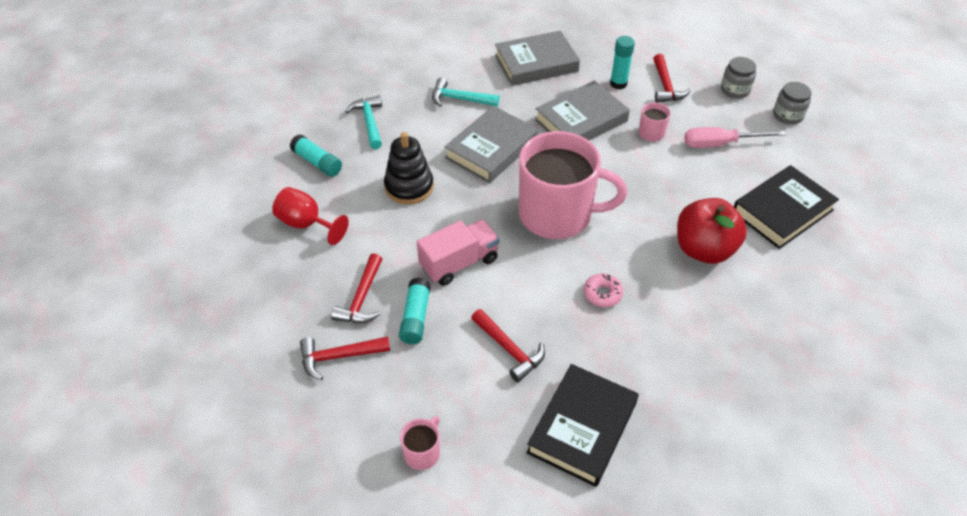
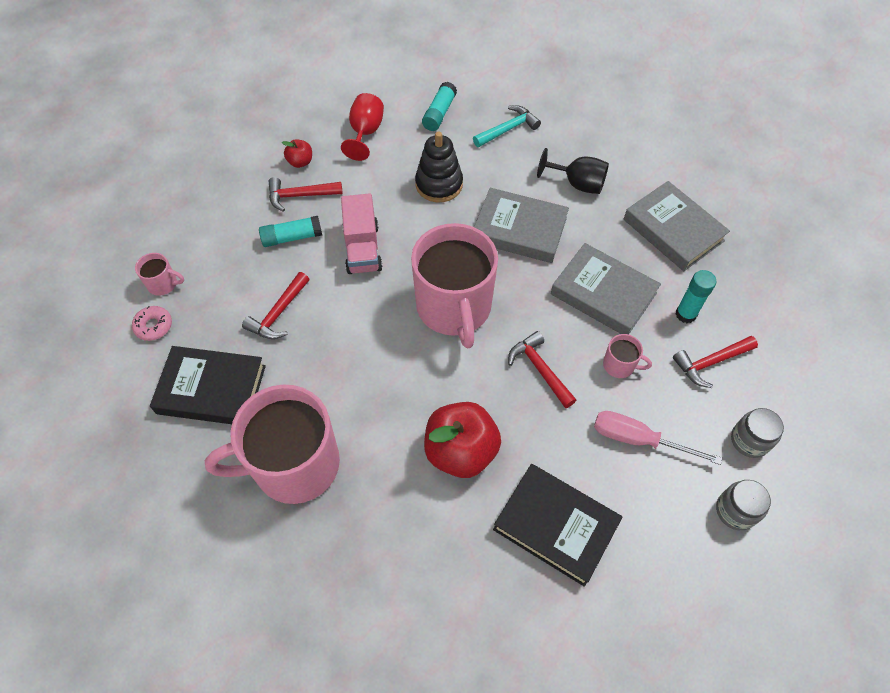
camera: 70 degrees right, 10 degrees up
red hammer [300,336,390,380] -> red hammer moved to [508,331,576,408]
pink truck [417,219,499,286] -> pink truck turned 45 degrees clockwise [341,193,383,274]
turquoise hammer [432,78,499,107] -> black goblet [537,148,609,194]
pink donut [583,274,623,307] -> pink donut moved to [132,306,172,341]
pink screwdriver [684,127,786,148] -> pink screwdriver turned 45 degrees counterclockwise [594,411,722,465]
none -> pink mug [205,385,340,504]
none -> red apple [282,139,312,168]

